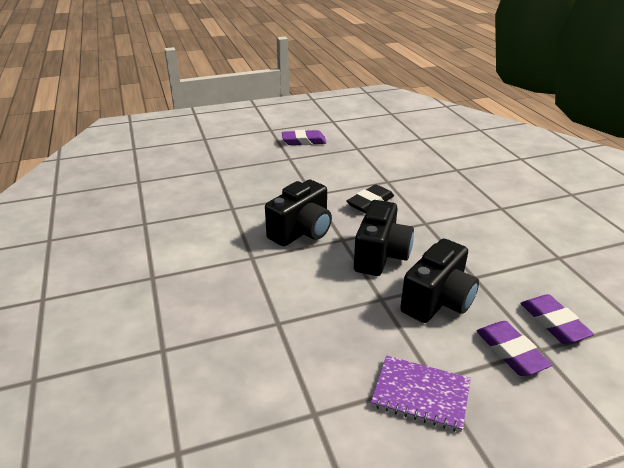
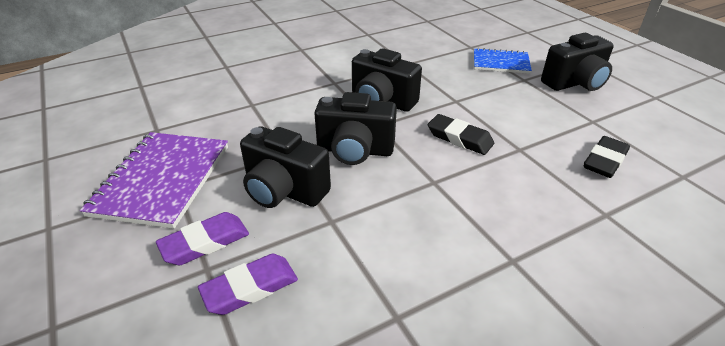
camera: 80 degrees right, 5 degrees up
purple eraser [282,130,326,145] -> black camera [541,33,614,91]
purple notebook [371,355,471,432] -> purple notebook [80,132,228,229], size x1.63
none -> blue notebook [474,48,532,74]
none -> black eraser [584,136,630,178]

